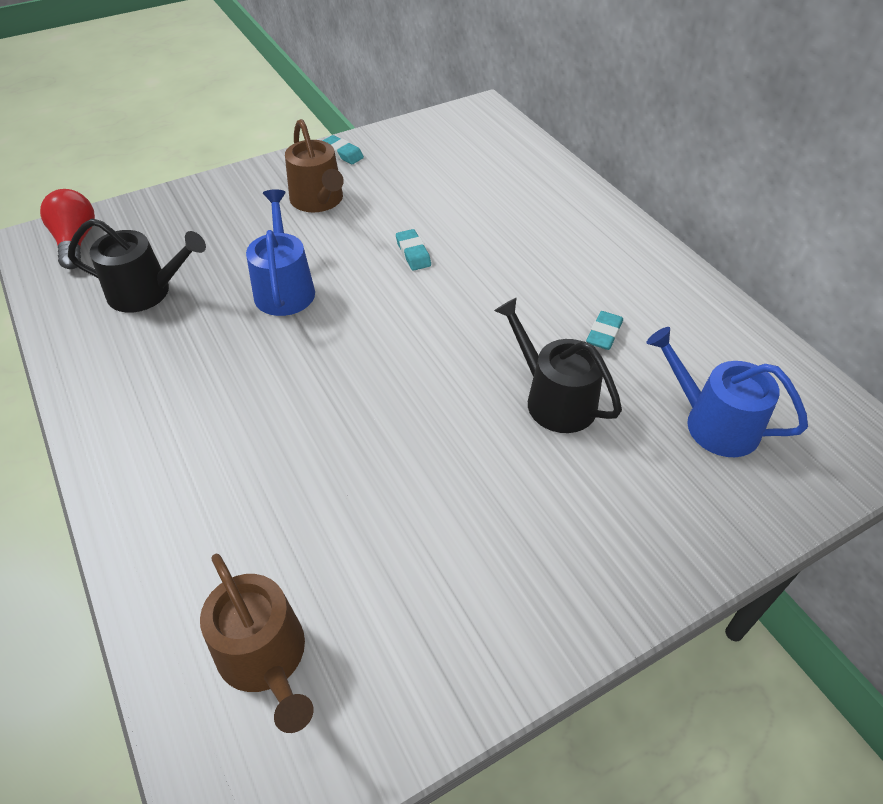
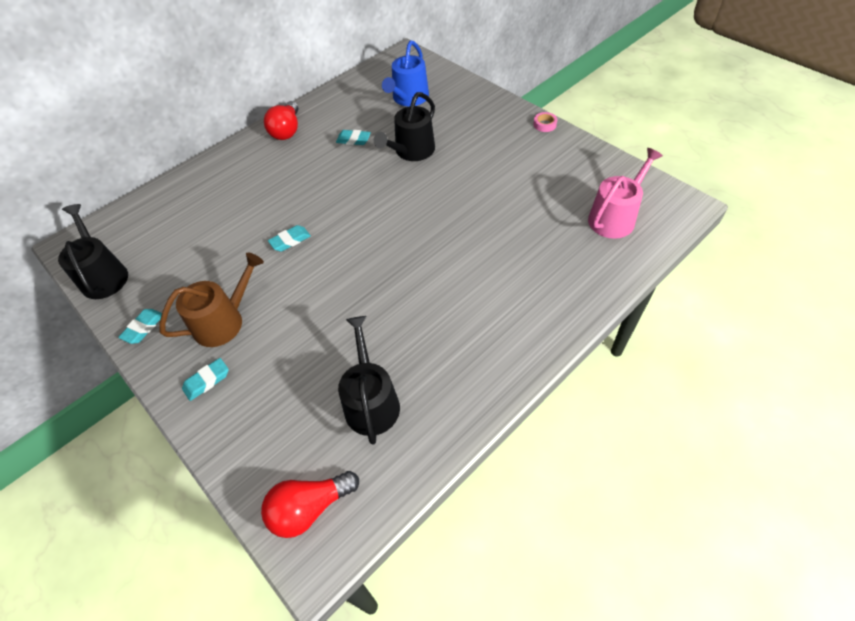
camera: 100 degrees left, 5 degrees up
brown watering can [200,554,314,733] -> pink watering can [588,148,663,239]
blue watering can [246,189,315,316] -> none
none -> black watering can [58,204,128,299]
none -> turquoise eraser [182,358,229,401]
none -> red light bulb [264,101,298,140]
none -> pink tape [533,112,557,132]

